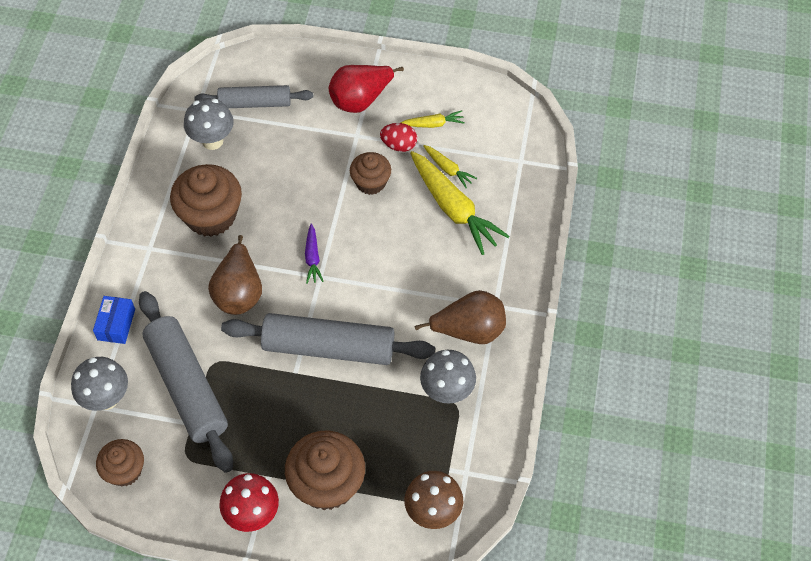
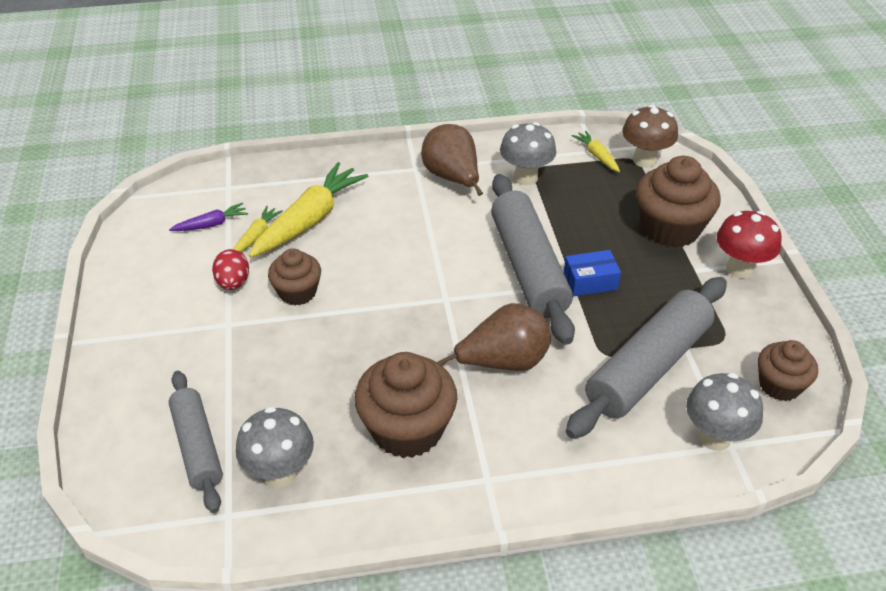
camera: 110 degrees left, 15 degrees down
blue box [93,296,135,344] -> blue box moved to [563,250,621,296]
purple carrot [305,223,324,284] -> purple carrot moved to [169,203,248,231]
red pear [329,65,404,113] -> none
yellow carrot [401,110,465,128] -> yellow carrot moved to [572,130,620,172]

